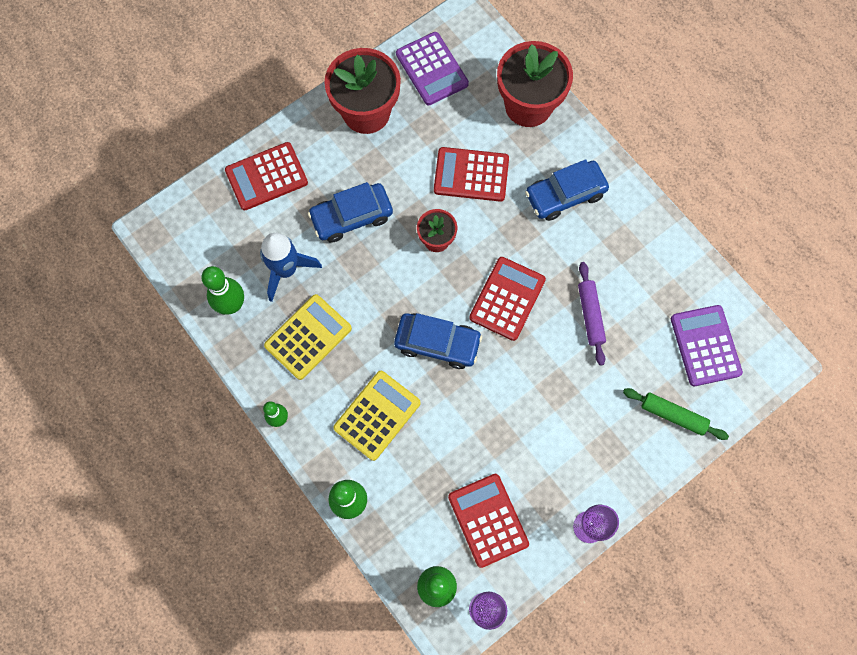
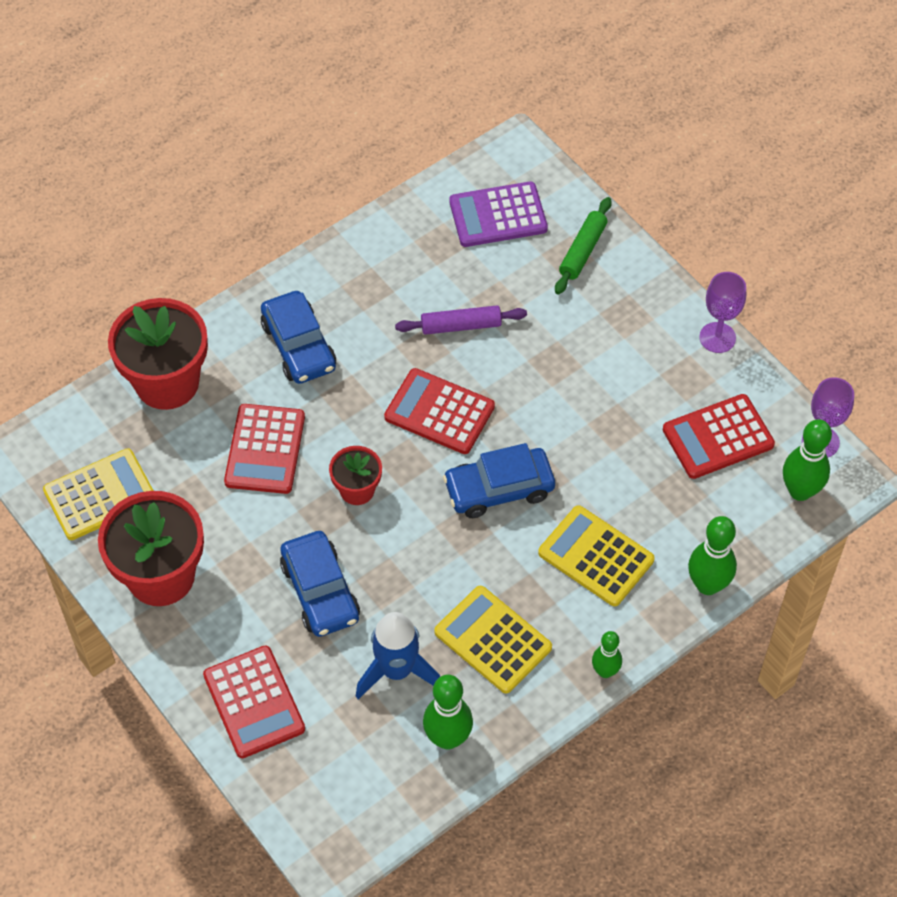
camera: 90 degrees left, 15 degrees down
blue car [394,313,482,369] -> blue car turned 120 degrees counterclockwise [443,443,555,518]
purple calculator [396,32,469,105] -> yellow calculator [43,448,154,540]

